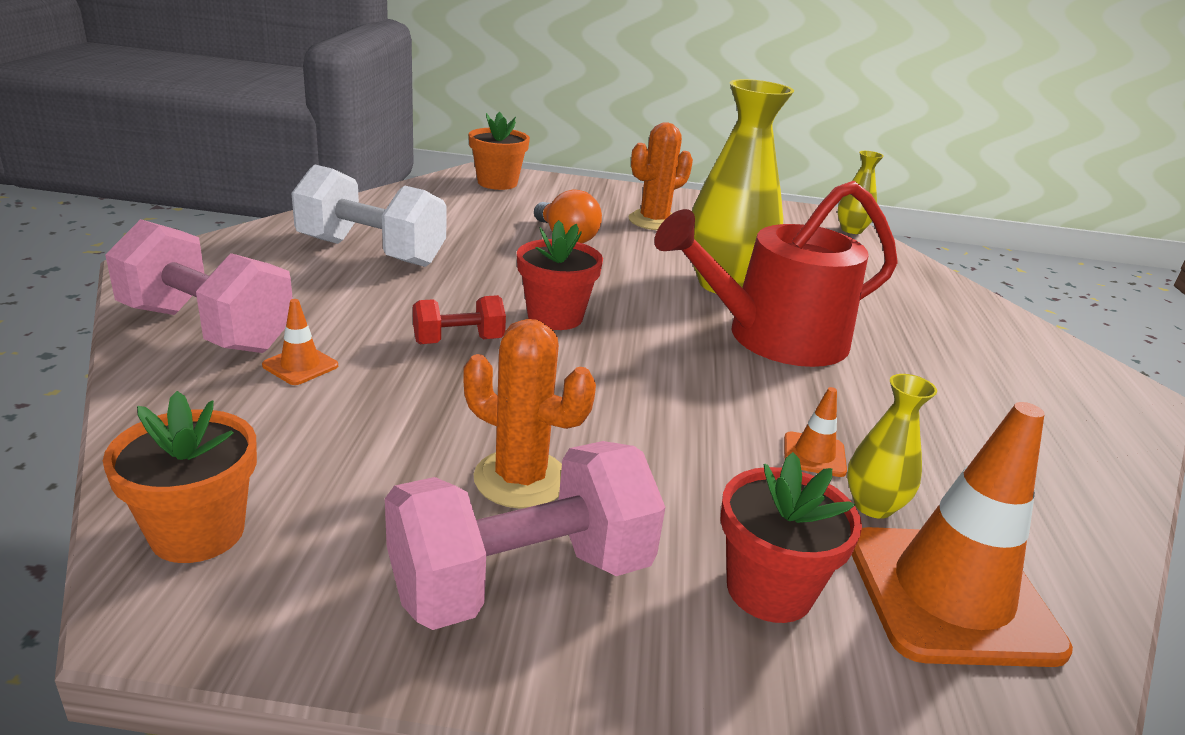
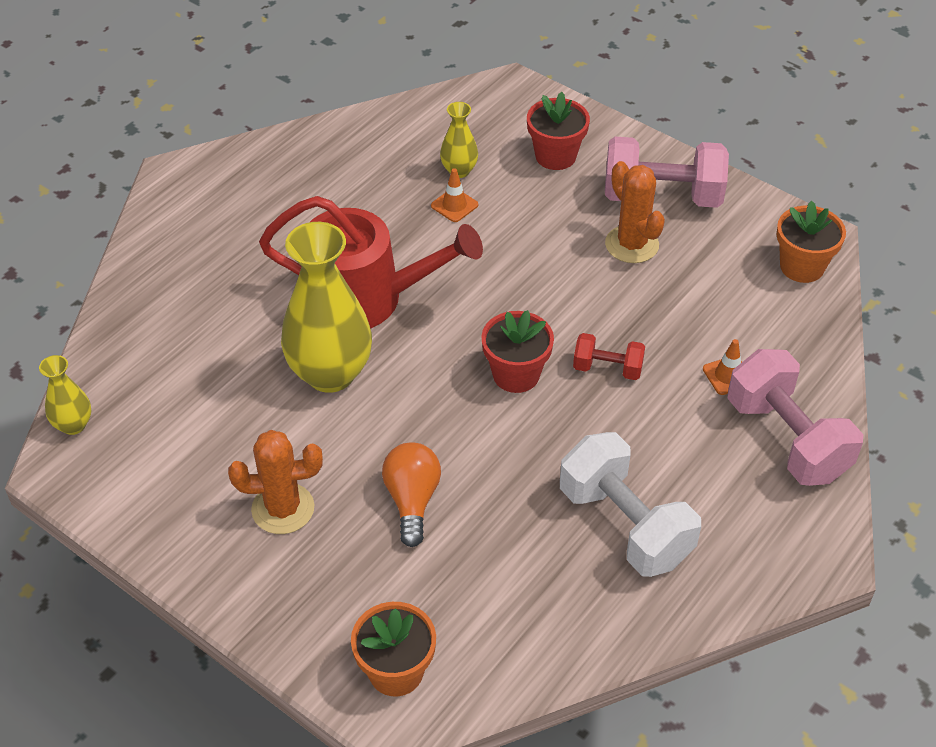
camera: 145 degrees left, 20 degrees up
orange traffic cone [852,402,1073,667] -> none

